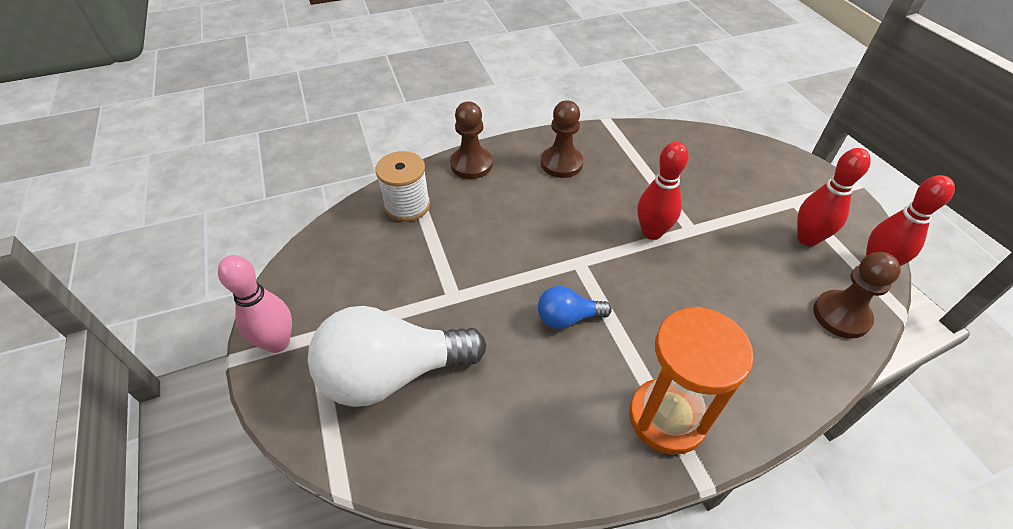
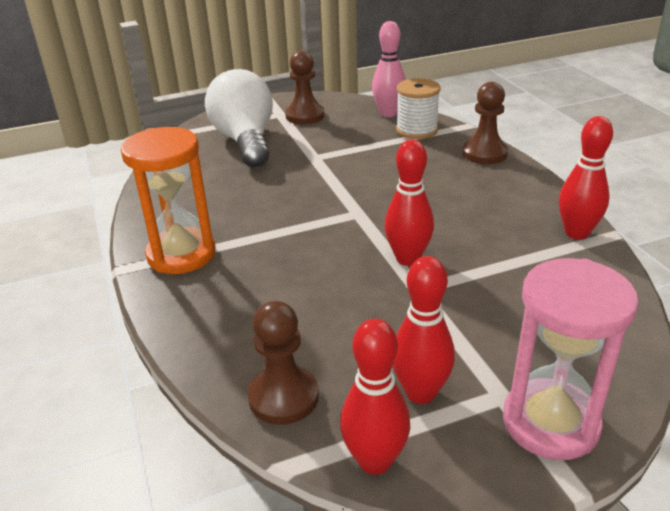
camera: 90 degrees right, 15 degrees down
pink bowling pin [218,255,292,353] -> pink bowling pin moved to [372,21,406,117]
blue light bulb [538,286,612,329] -> none
brown pawn [541,100,584,178] -> brown pawn moved to [285,51,325,124]
none -> pink hourglass [503,258,639,460]
none -> red bowling pin [559,116,613,240]

